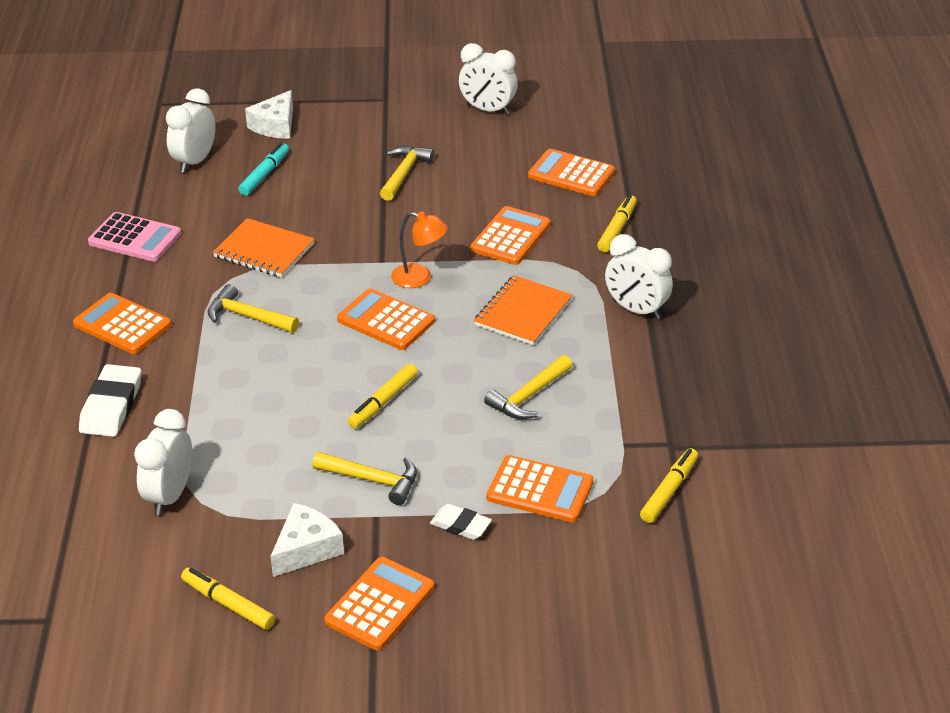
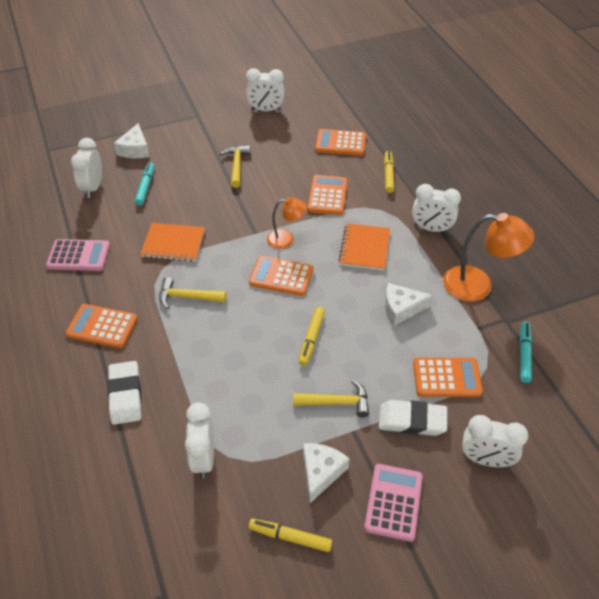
camera: 20 degrees left, 10 degrees up
orange calculator [324,557,434,650] -> pink calculator [364,464,423,542]
white eraser [430,504,492,540] -> white eraser [379,400,447,436], size x1.62
yellow hammer [484,355,573,419] -> white cheese [385,283,433,326]
yellow marker [640,448,698,523] -> turquoise marker [520,322,532,383]
none -> orange lamp [443,213,535,302]
none -> white clock [462,415,528,467]

